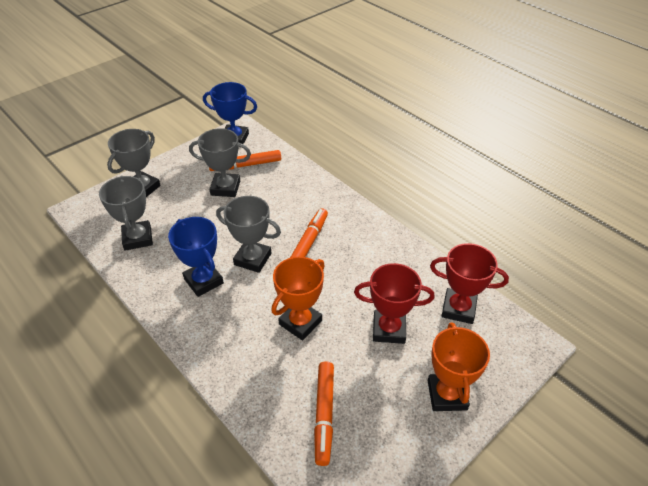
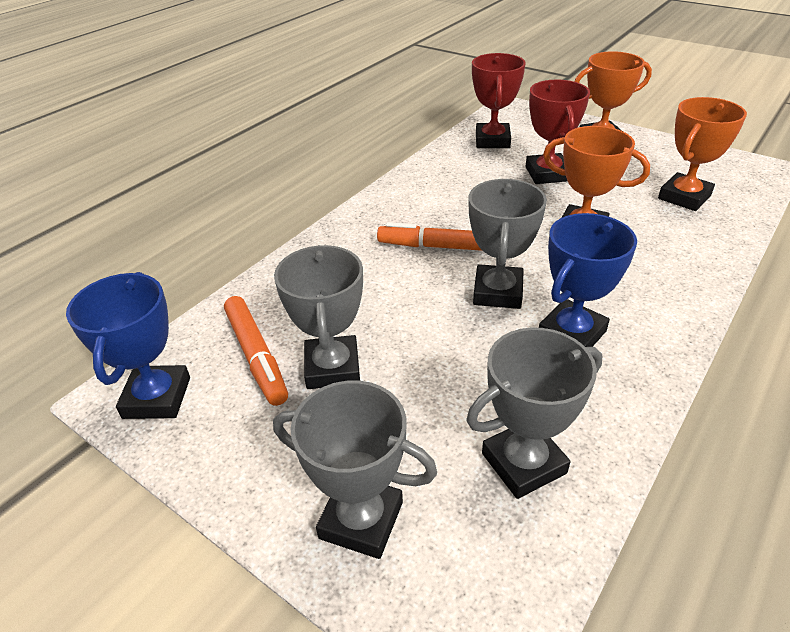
camera: 100 degrees left, 5 degrees down
orange marker [314,361,334,466] -> orange trophy [658,97,747,211]

